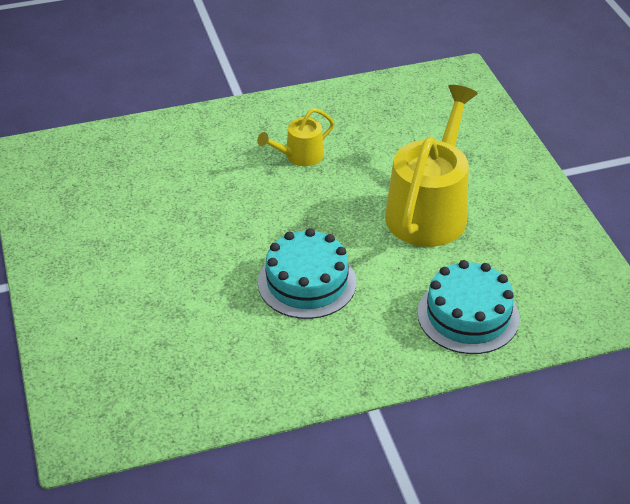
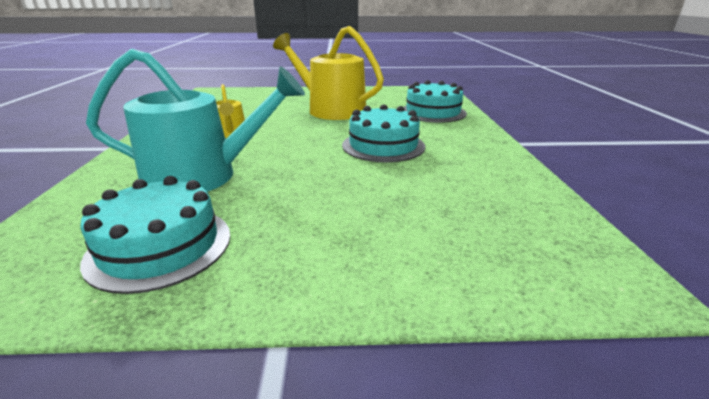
camera: 75 degrees left, 15 degrees down
none -> turquoise cake [80,176,231,294]
none -> turquoise watering can [86,49,305,192]

